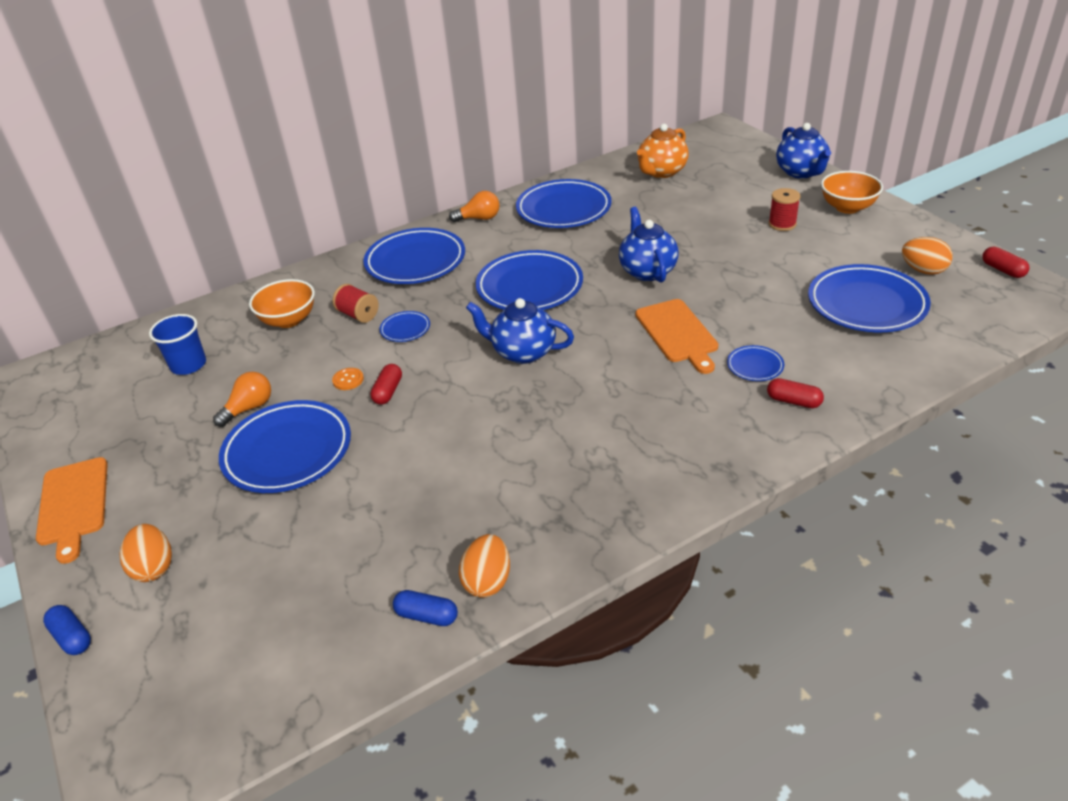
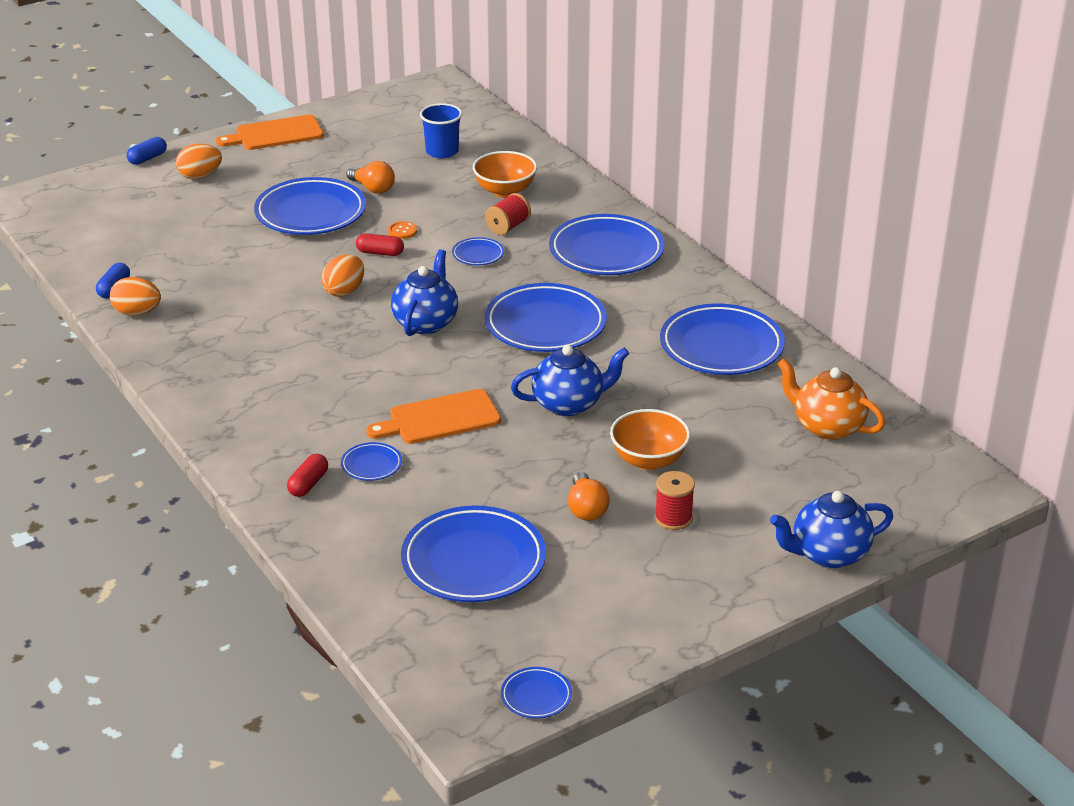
camera: 85 degrees right, 5 degrees down
orange light bulb [449,191,499,222] -> orange light bulb moved to [568,472,610,521]
orange bowl [821,171,883,214] -> orange bowl moved to [610,409,690,470]
orange egg [902,237,953,275] -> orange egg moved to [321,255,364,297]
red capsule [982,247,1030,278] -> blue plate [501,667,572,719]

